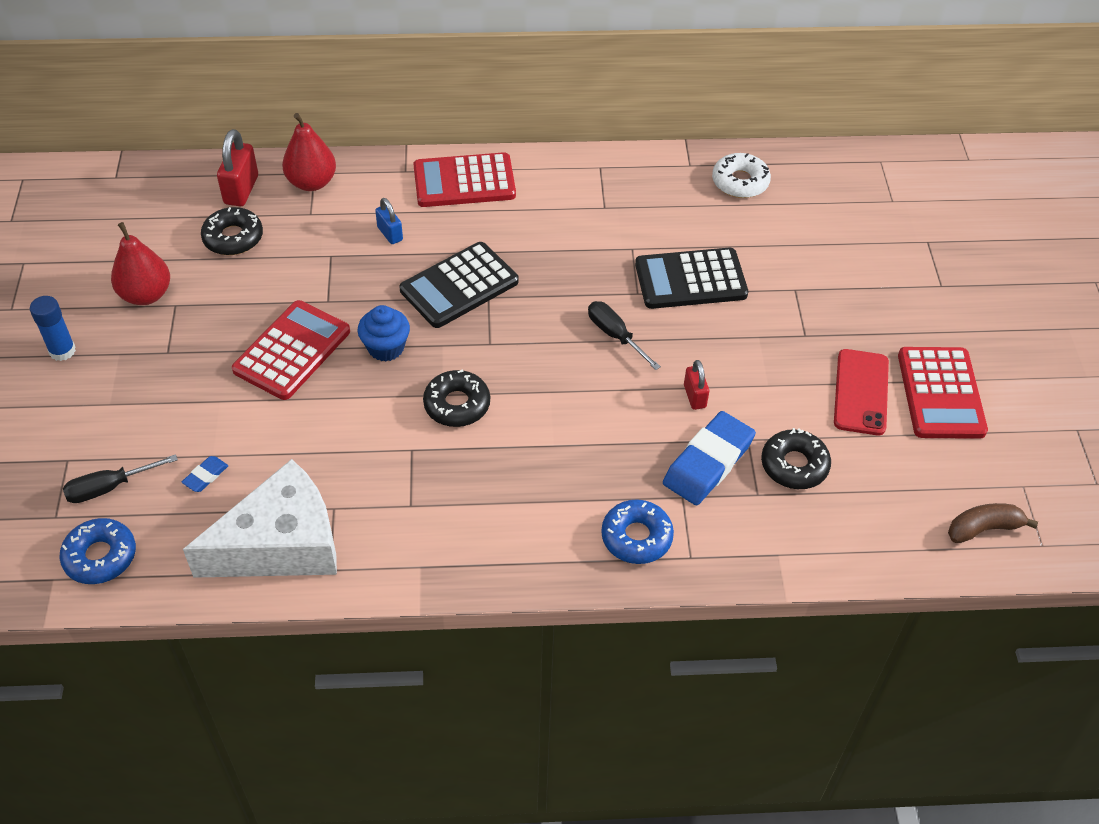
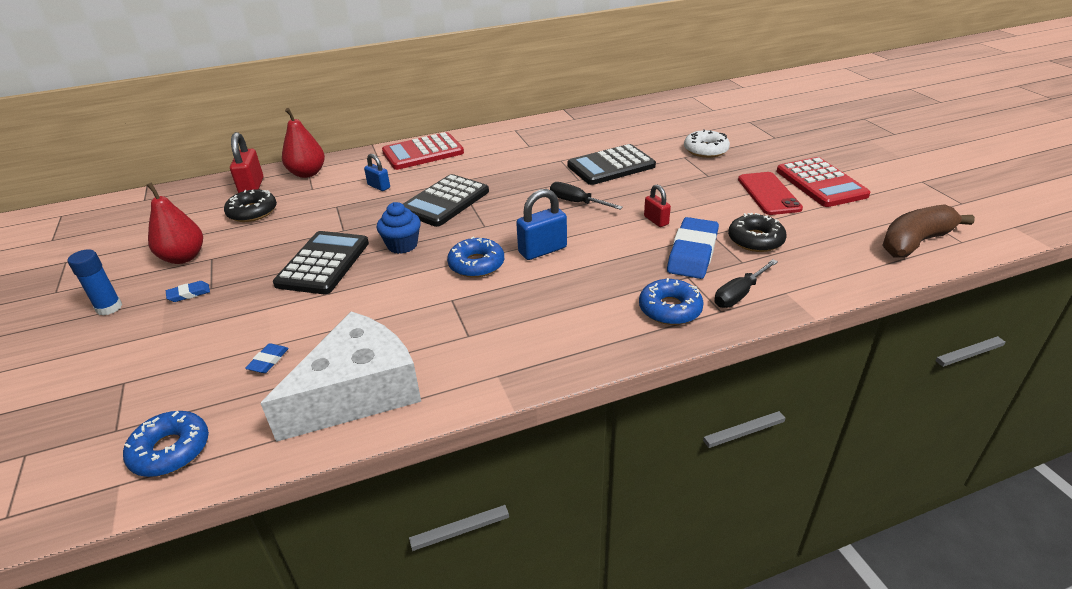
camera: 15 degrees left, 15 degrees down
black screwdriver [63,454,178,503] -> black screwdriver moved to [714,259,778,308]
red calculator [232,300,350,400] -> black calculator [273,231,369,294]
black donut [423,369,490,427] -> blue donut [447,236,504,278]
white donut [712,153,771,198] -> white donut moved to [684,129,730,158]
brown banana [948,503,1038,543] -> brown banana [882,204,975,258], size x1.54
none -> blue eraser [166,281,210,302]
none -> blue padlock [516,189,567,260]

